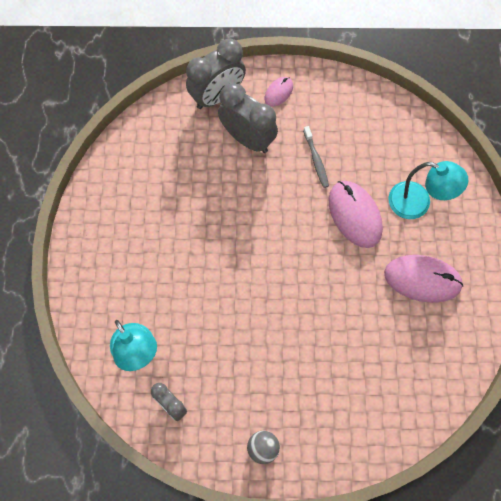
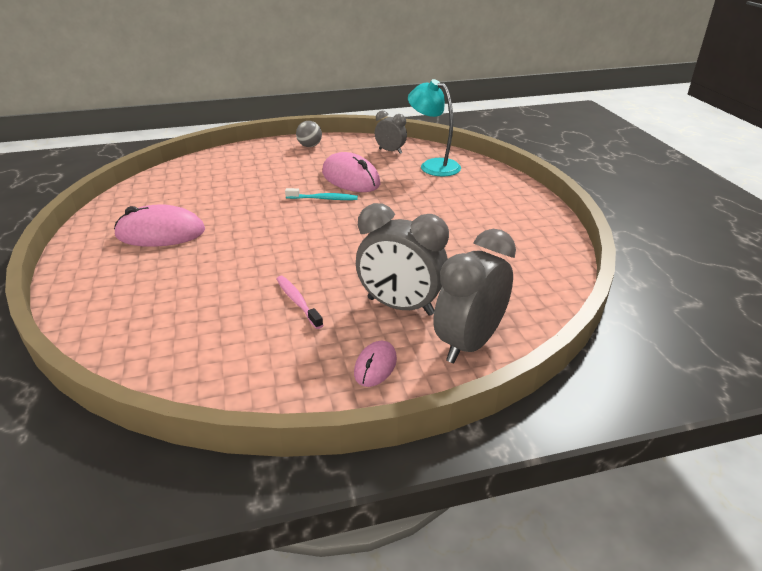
camera: 165 degrees right, 35 degrees down
grey toothbrush [303,126,329,188] -> pink toothbrush [277,276,323,329]
pink mouse [329,181,383,248] -> pink mouse moved to [322,152,380,192]
turquoise lamp [388,161,468,219] -> none
none -> turquoise toothbrush [285,188,358,200]

